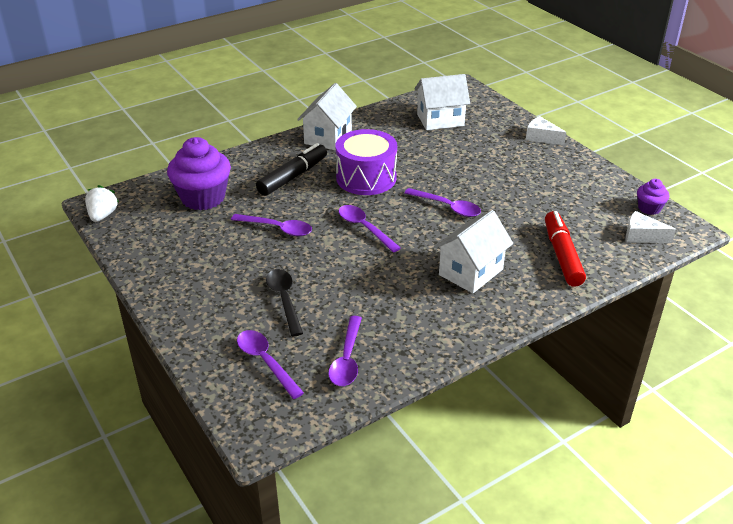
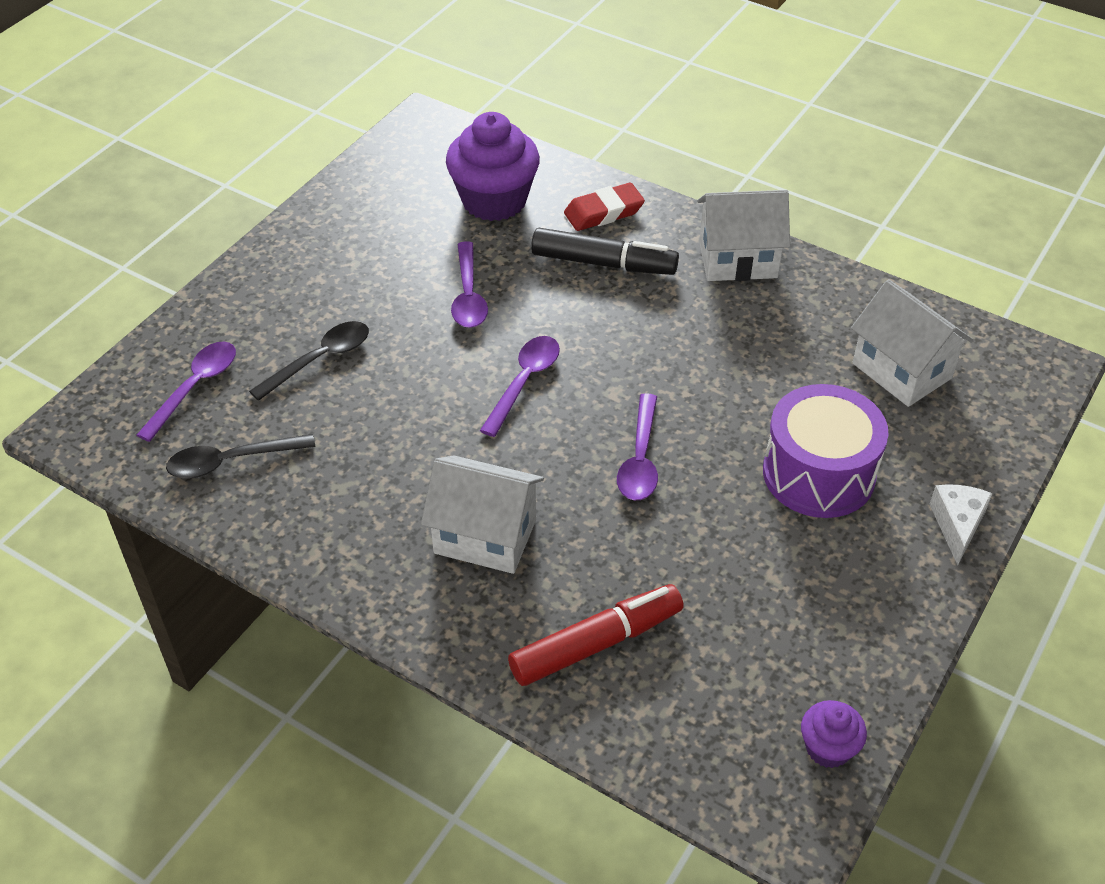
camera: 65 degrees right, 10 degrees up
white strawberry [85,185,120,222] -> none
purple spoon [328,316,362,386] -> black spoon [166,434,316,479]
purple drum [335,129,397,195] -> purple drum moved to [763,384,889,518]
white cheese [626,211,676,243] -> none
none -> red eraser [564,183,645,231]

